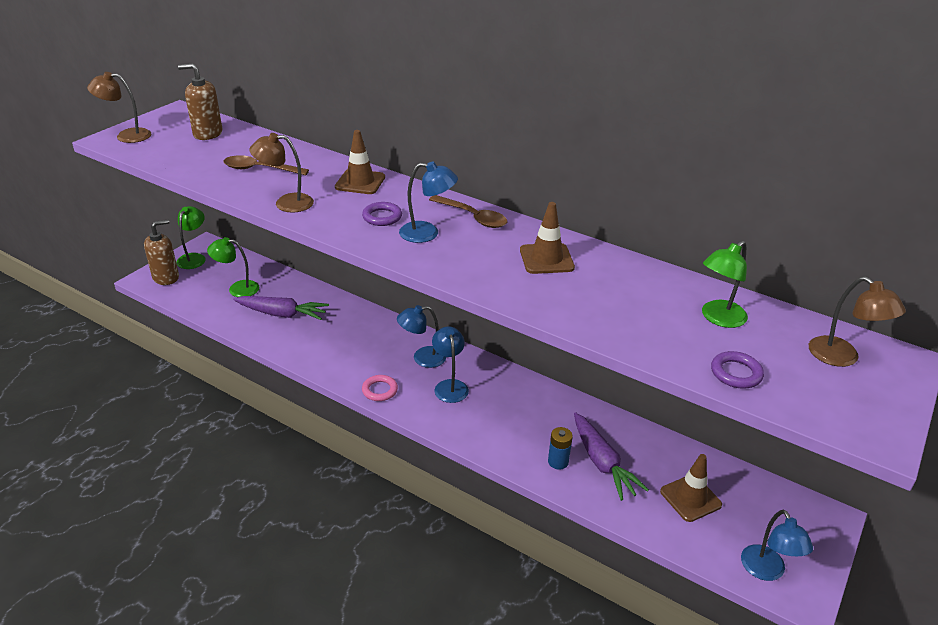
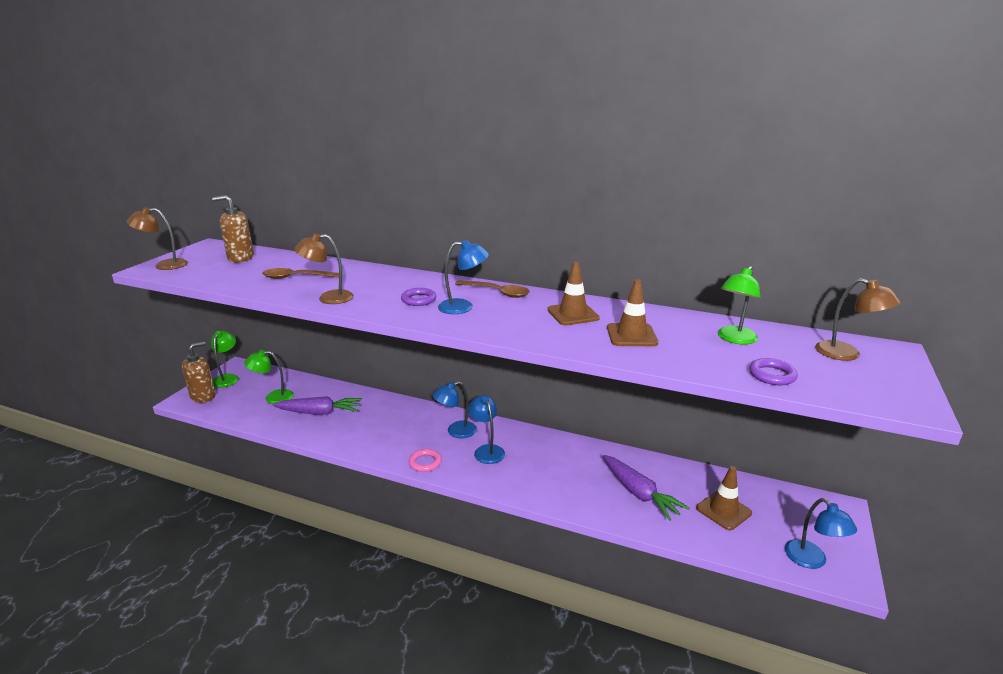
camera: 10 degrees left, 10 degrees down
brown traffic cone [335,130,385,194] -> brown traffic cone moved to [607,279,658,346]
blue battery [548,427,573,470] -> none

